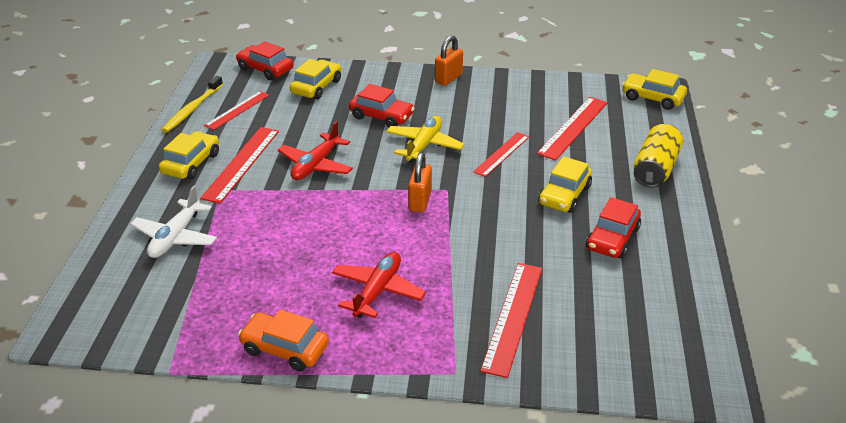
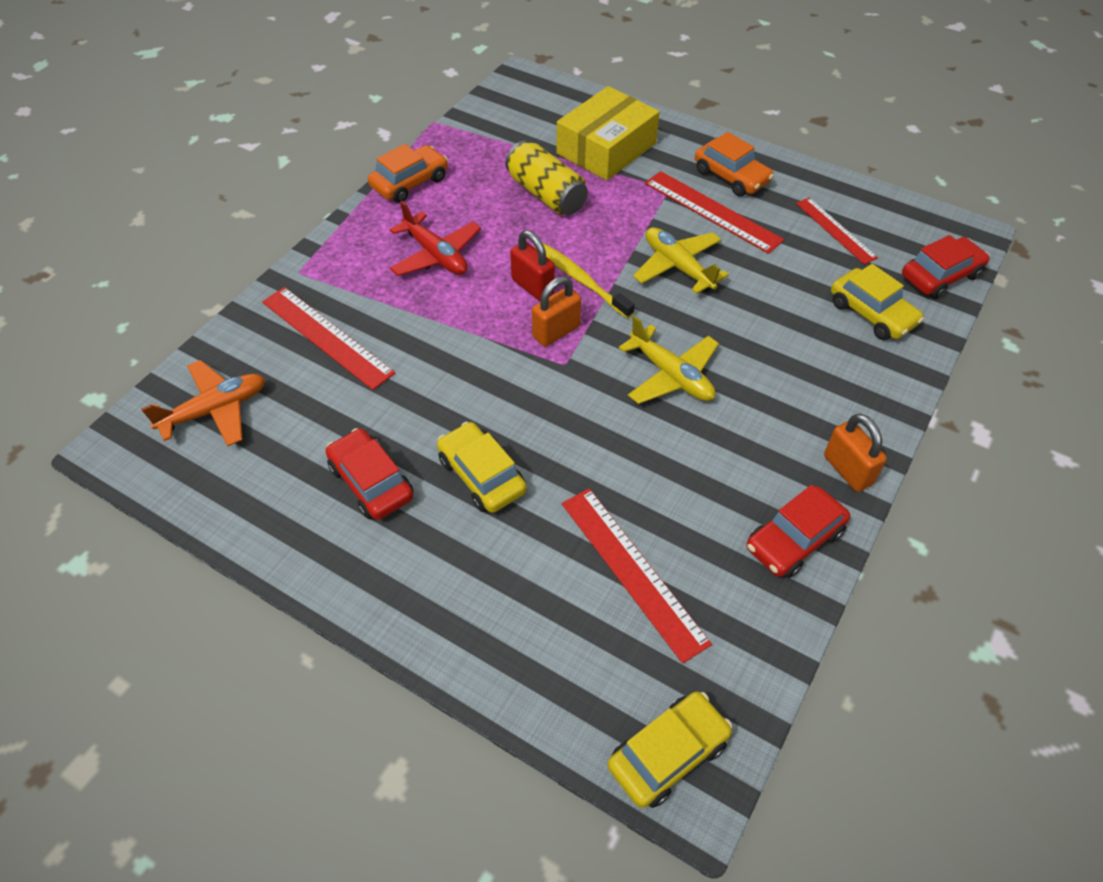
camera: 115 degrees right, 15 degrees up
white plane [130,186,217,258] -> yellow box [557,86,660,181]
yellow car [159,131,219,179] -> orange car [695,132,774,197]
yellow toothbrush [162,76,223,133] -> yellow toothbrush moved to [535,242,635,318]
red plane [278,121,353,180] -> yellow plane [633,227,729,294]
red car [349,84,415,127] -> red car moved to [746,485,850,578]
orange padlock [408,153,432,212] -> orange padlock turned 75 degrees counterclockwise [532,276,581,347]
red ruler [473,132,529,177] -> none
yellow can [633,124,683,188] -> yellow can moved to [505,141,588,215]
none -> orange plane [141,360,265,446]
none -> red padlock [510,230,555,301]

